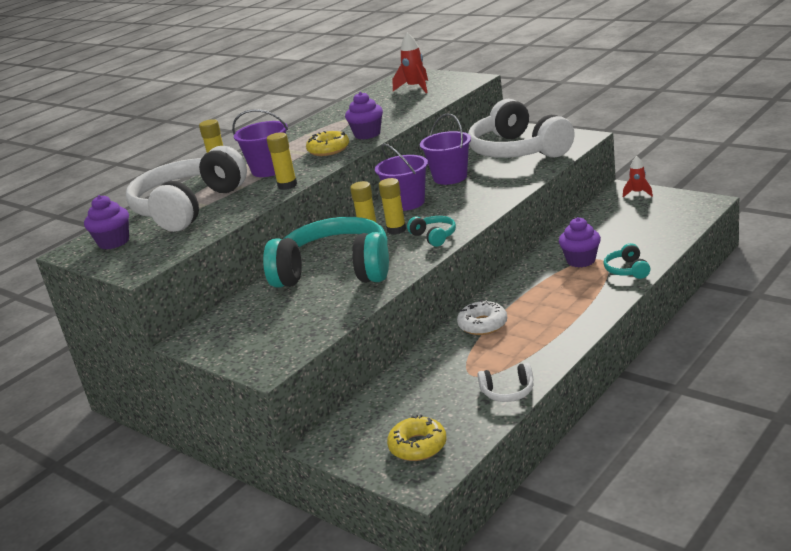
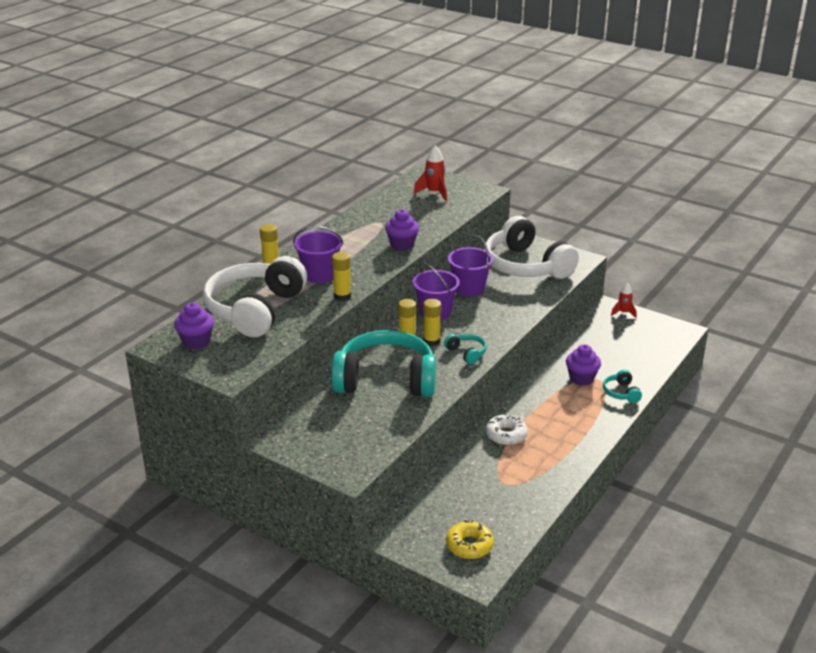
camera: 10 degrees left, 5 degrees up
yellow donut [306,131,349,156] -> none
white headphones [478,363,533,402] -> none

